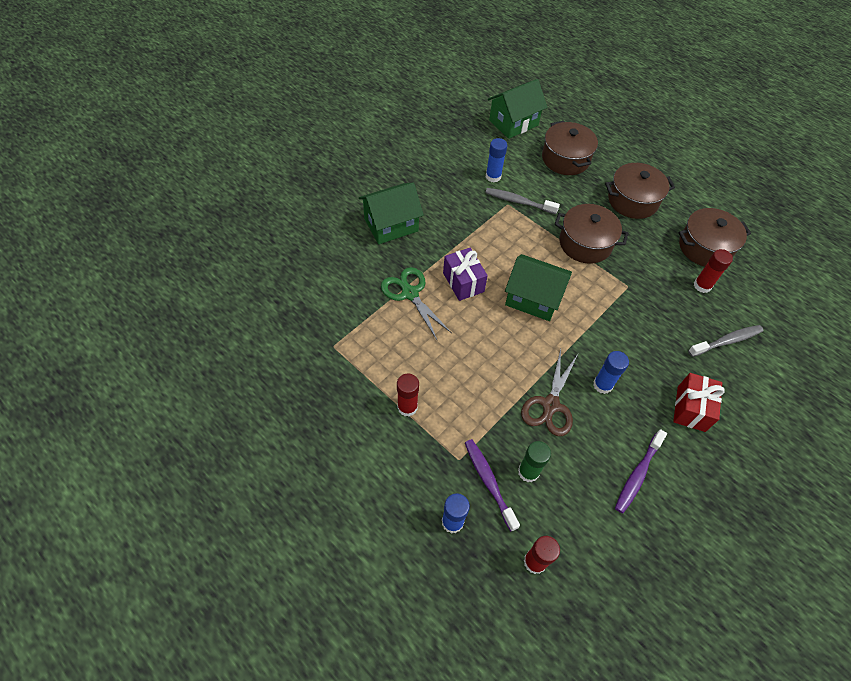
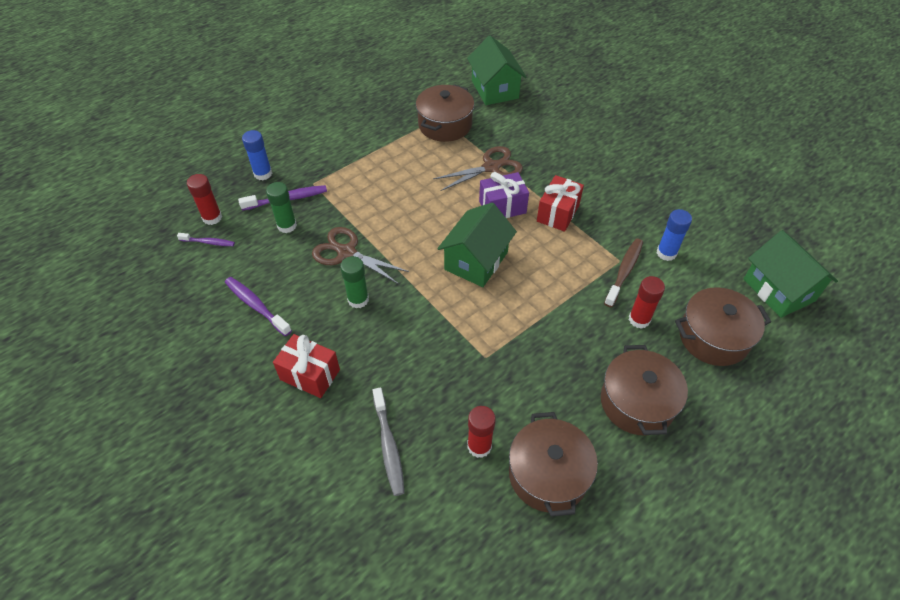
camera: 100 degrees right, 5 degrees down
green house [359,182,424,244] -> green house moved to [467,36,527,105]
green scissors [381,267,452,340] -> brown scissors [433,146,523,191]
red glue stick [397,374,419,417] -> red glue stick moved to [629,276,665,329]
grey toothbrush [485,188,560,214] -> brown toothbrush [604,238,643,308]
brown pot [555,204,628,264] -> brown pot moved to [416,84,474,142]
blue glue stick [593,351,629,394] -> green glue stick [340,256,369,308]
none -> purple toothbrush [177,233,235,246]
none -> red gift [537,175,584,232]

